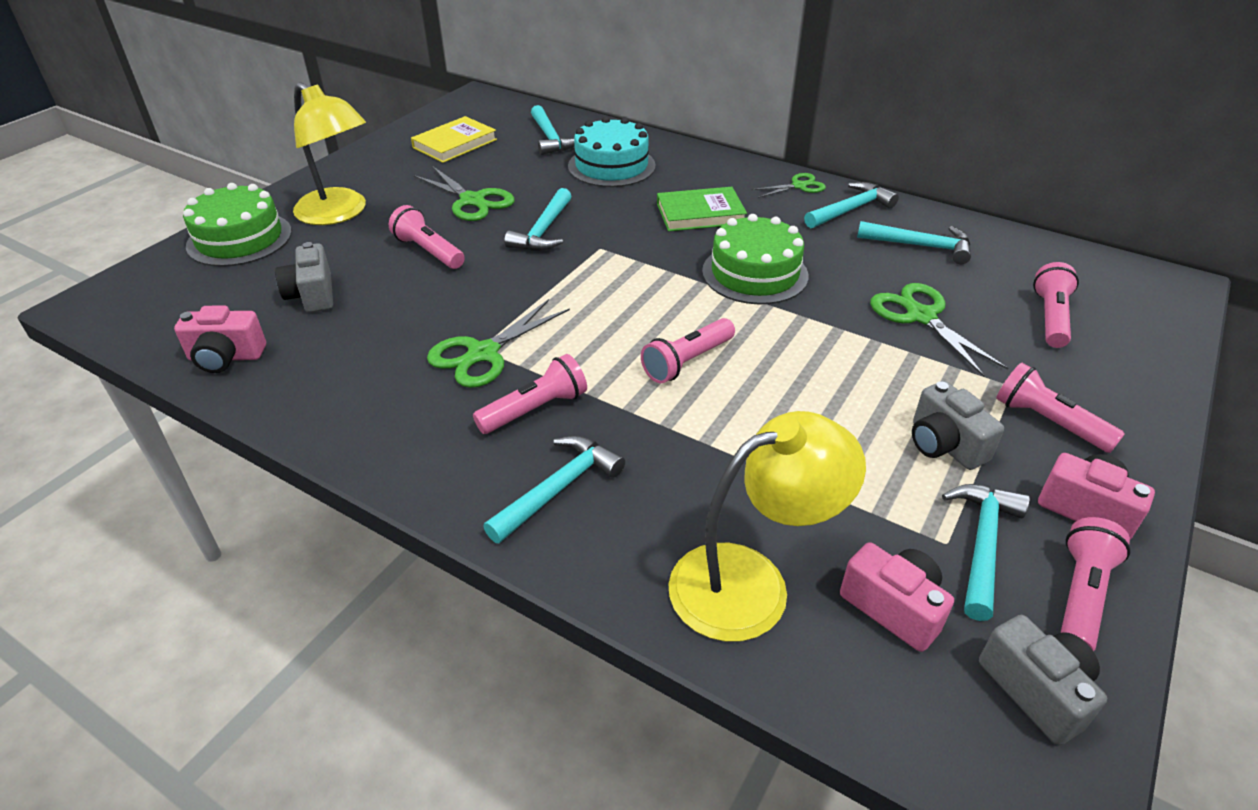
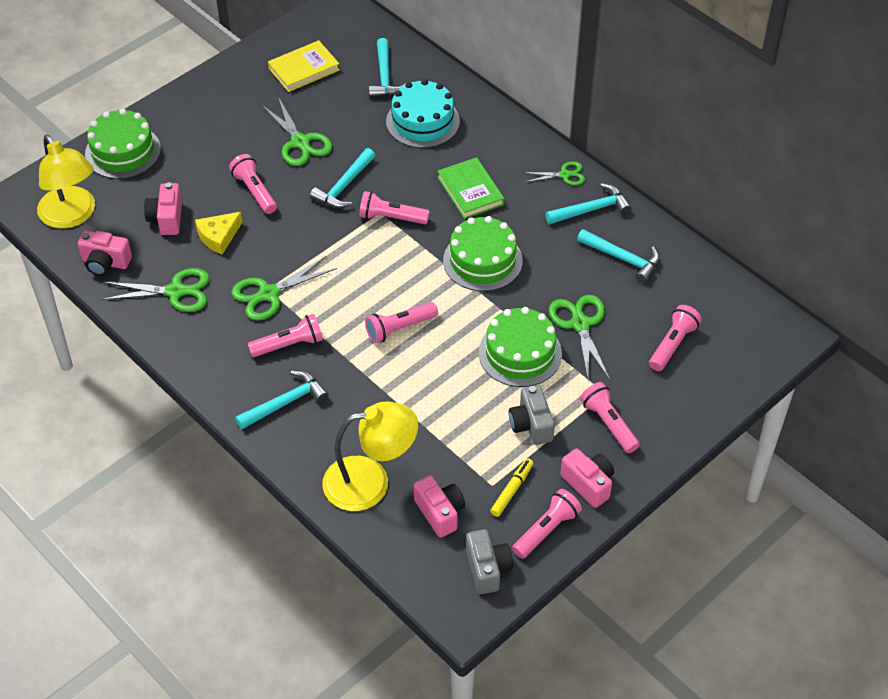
camera: 15 degrees right, 10 degrees up
grey camera [275,242,333,313] -> pink camera [144,182,182,235]
yellow lamp [293,82,366,225] -> yellow lamp moved to [37,134,95,229]
green book [657,187,747,231] -> green book turned 60 degrees clockwise [438,157,505,219]
turquoise hammer [942,484,1030,621] -> yellow marker [490,458,533,517]
none -> green scissors [101,268,210,312]
none -> yellow cheese [195,212,242,255]
none -> pink flashlight [359,191,430,224]
none -> green cake [479,307,562,387]

